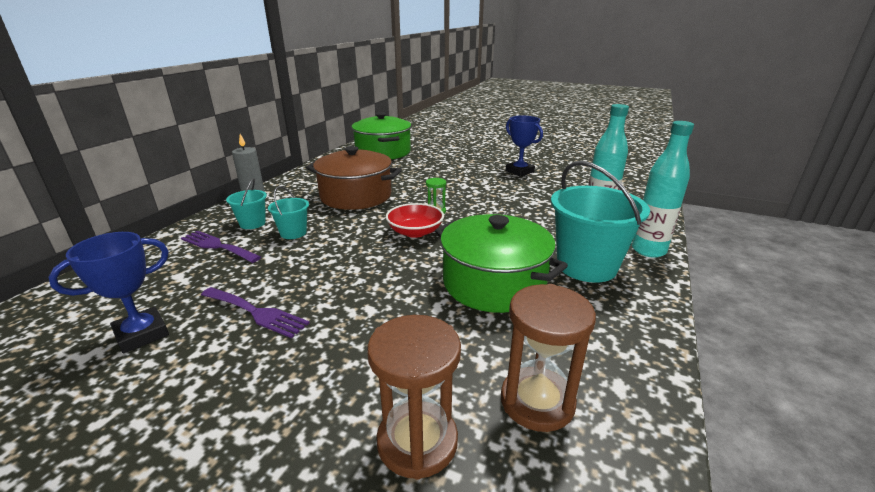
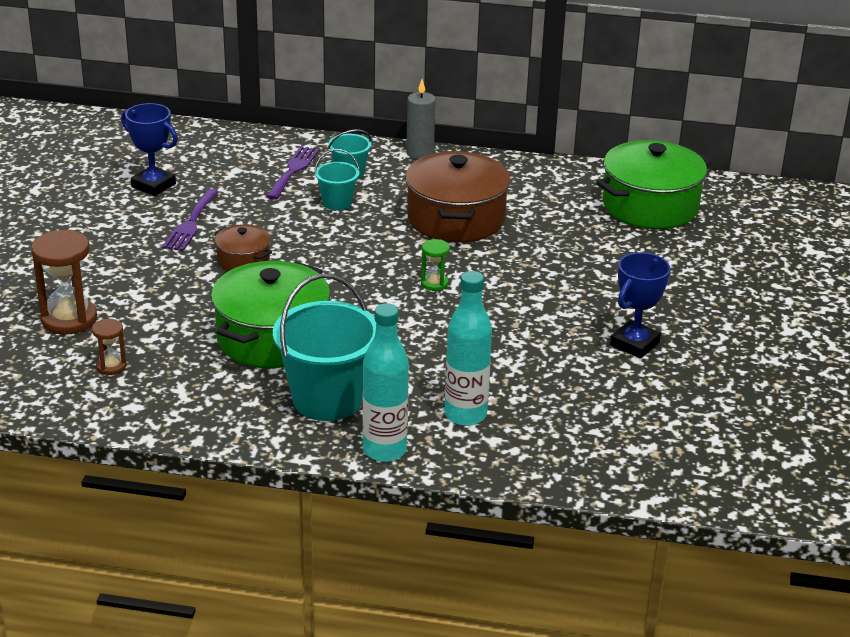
camera: 75 degrees right, 5 degrees up
red bowl [386,203,444,238] -> none
brown hourglass [501,284,596,432] -> brown hourglass [92,319,127,375], size x0.52
none -> brown pot [214,224,272,271]

